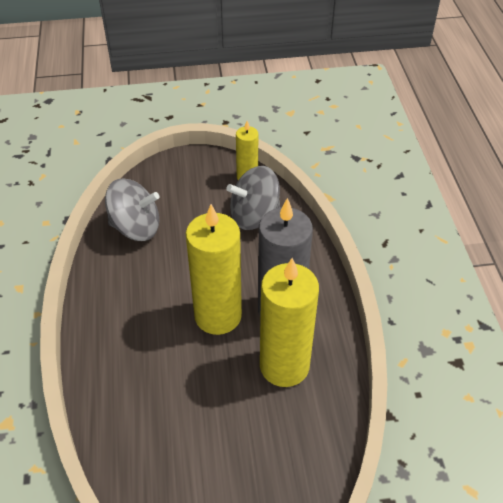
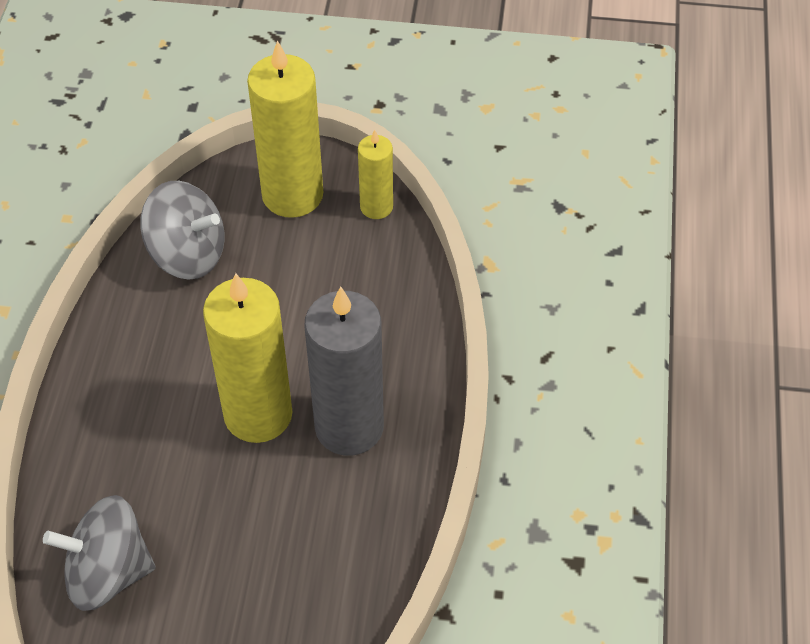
camera: 15 degrees right, 5 degrees up
grey spinning top [226,166,280,230] -> grey spinning top moved to [43,495,155,611]
yellow candle [260,258,319,387] -> yellow candle moved to [247,40,323,218]

